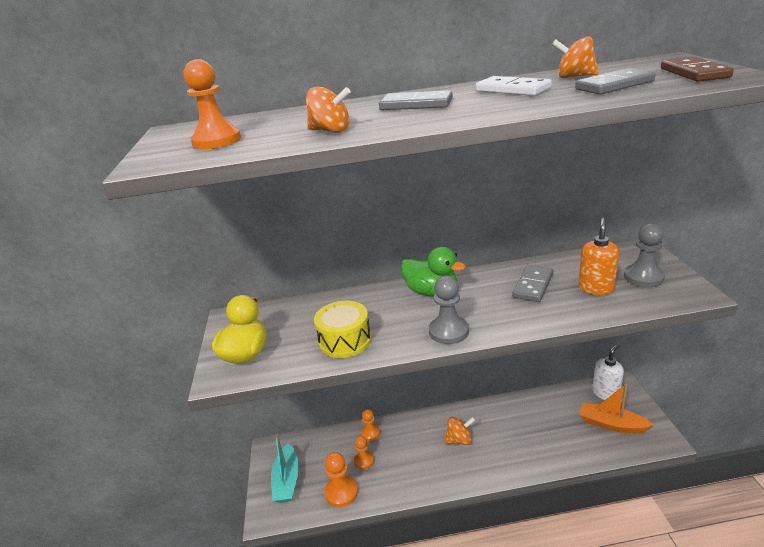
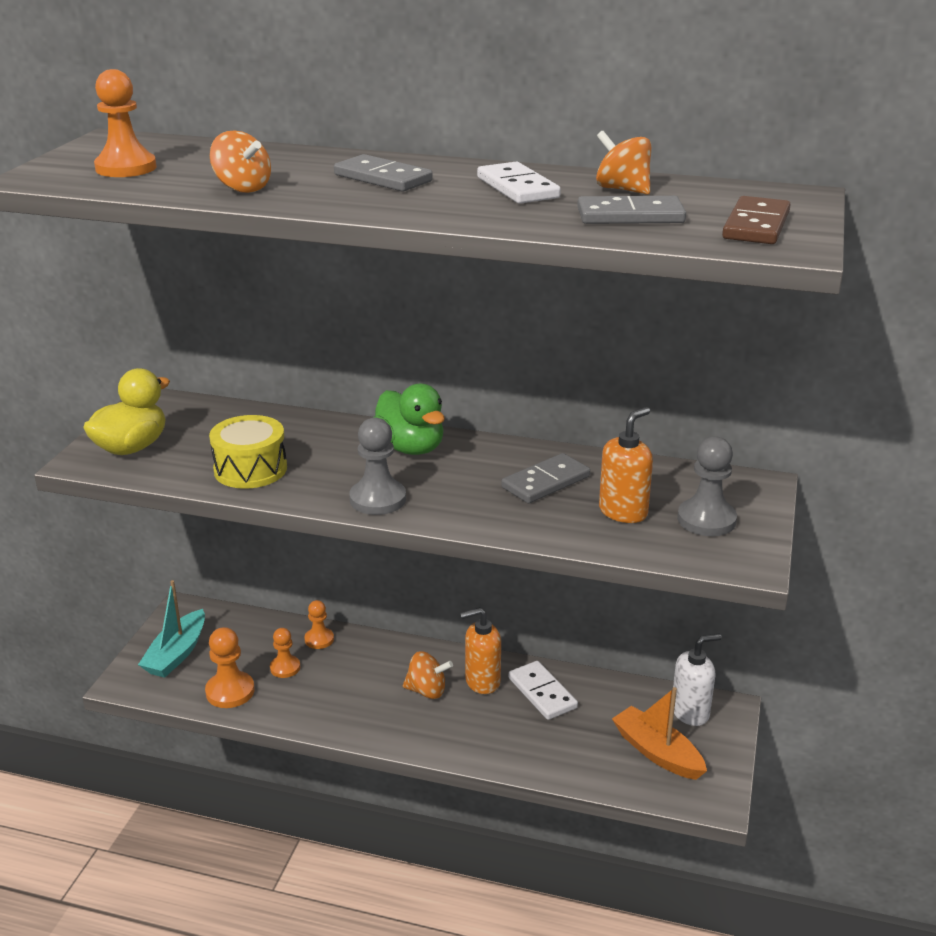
camera: 20 degrees right, 0 degrees up
none -> orange soap dispenser [460,607,501,694]
none -> white domino [508,661,578,720]

